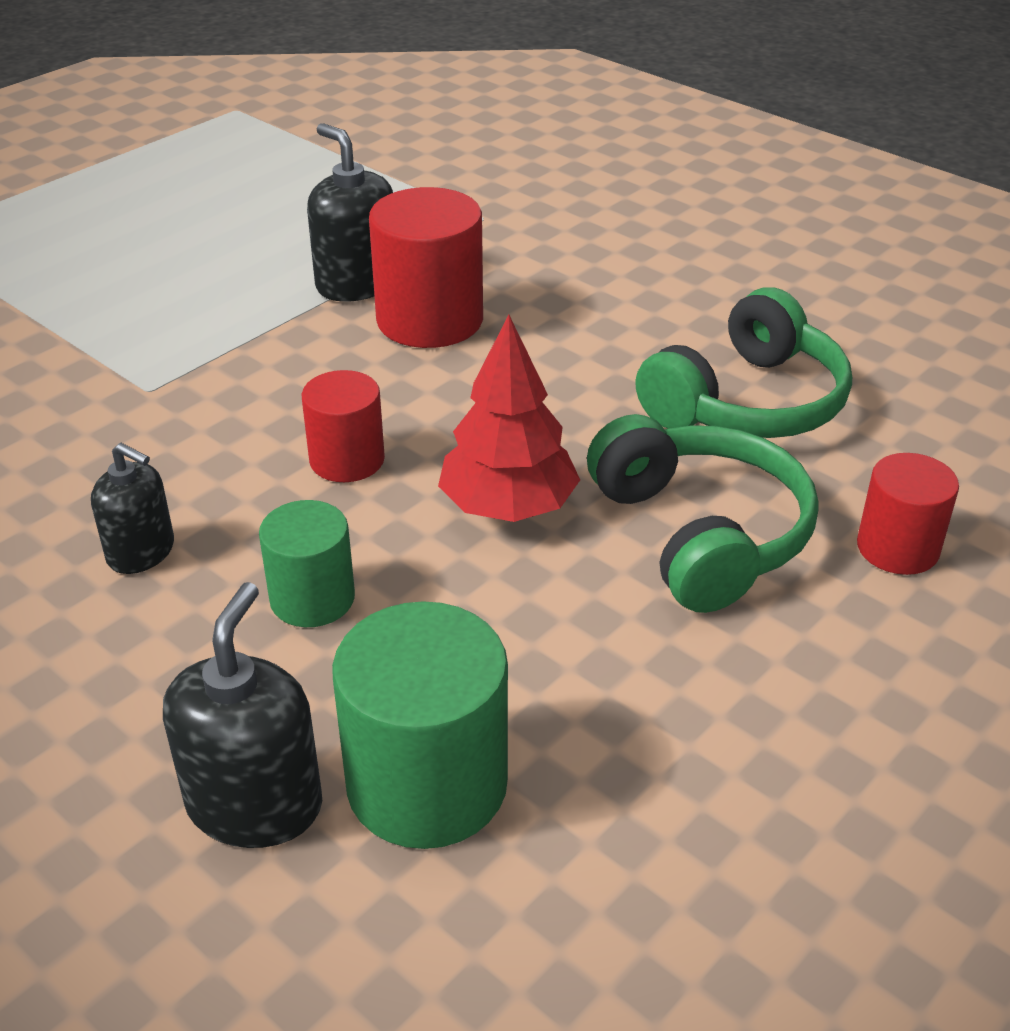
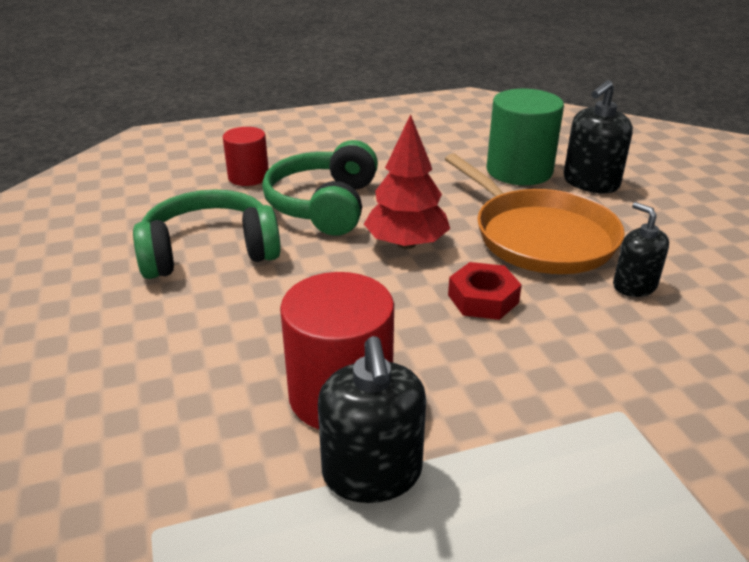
camera: 150 degrees left, 5 degrees down
green cylinder [259,500,355,627] -> orange pan [445,153,625,274]
red cylinder [302,370,385,482] -> red nut [448,262,522,320]

